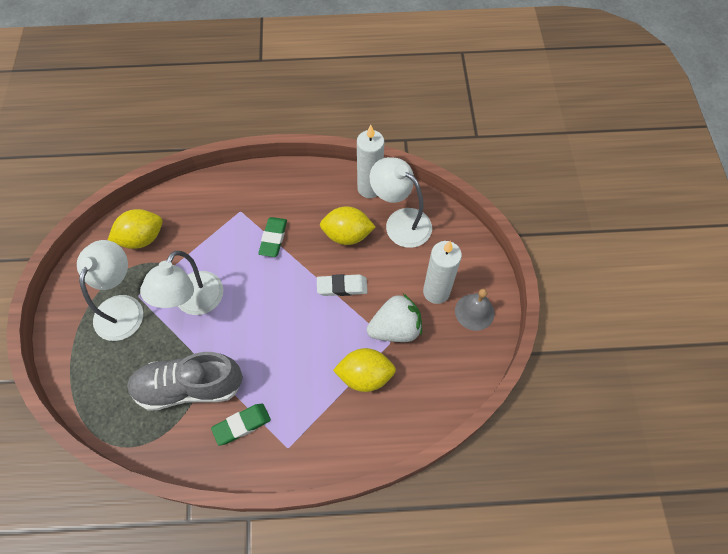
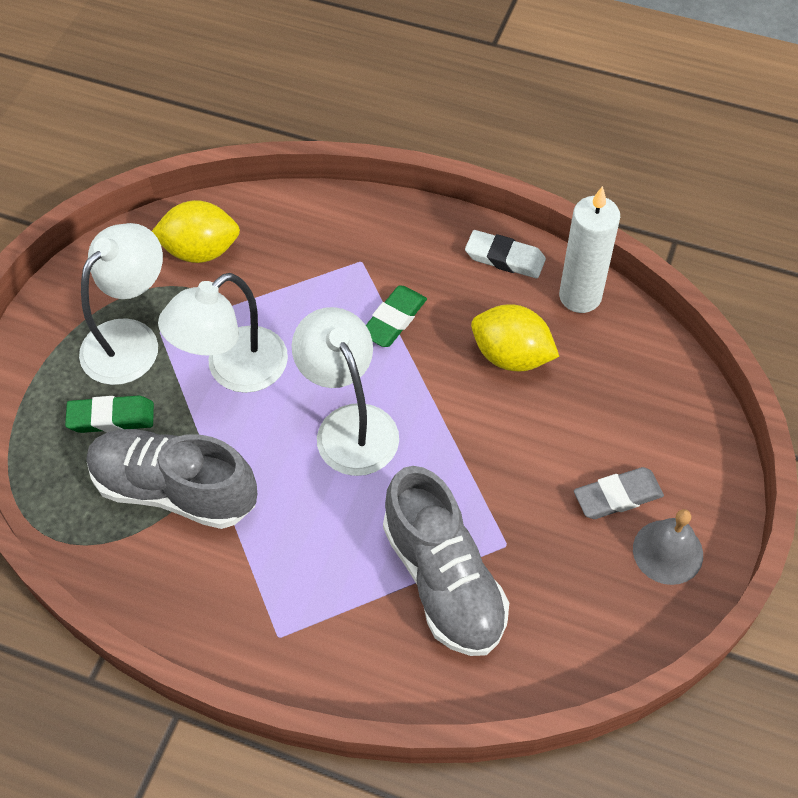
camera: 25 degrees right, 5 degrees down
green eraser [211,403,271,446] -> green eraser moved to [65,396,154,433]
white eraser [317,274,368,296] -> white eraser moved to [465,230,546,278]
yellow lemon [333,348,396,392] -> grey shoe [383,466,509,656]
white strawberry [367,294,422,342] -> none
white lamp [370,157,432,248] -> white lamp moved to [292,307,399,476]
white candle [423,241,462,304] -> grey eraser [574,467,664,519]

